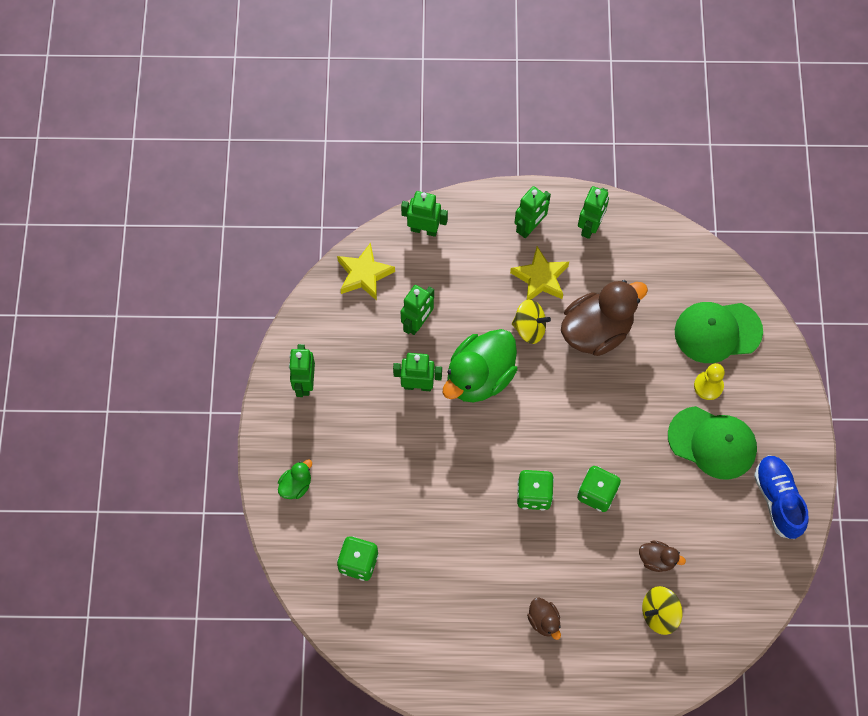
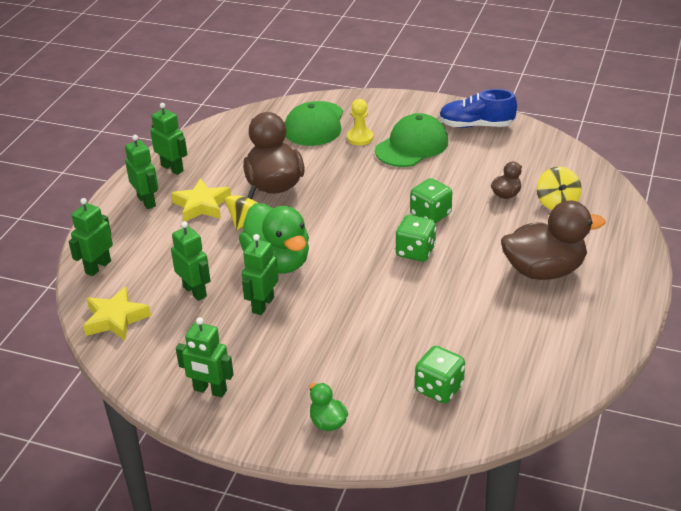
camera: 70 degrees left, 30 degrees down
brown duck [527,597,561,640] -> brown duck [501,200,605,280], size x2.16

